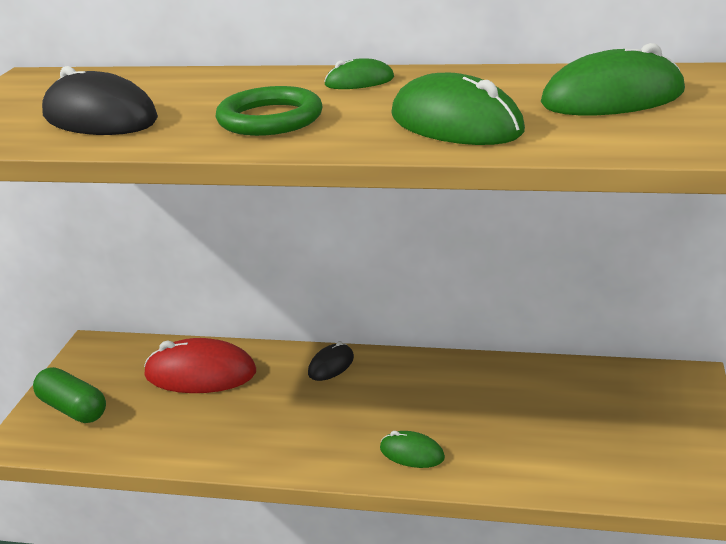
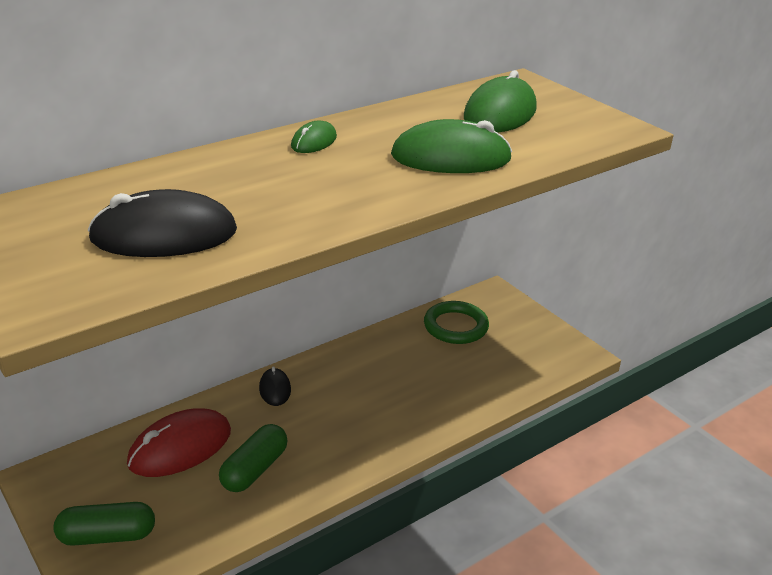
camera: 50 degrees left, 5 degrees up
green ring [216,86,323,136] -> green ring moved to [424,301,489,344]
green mouse [380,431,445,468] -> none
none -> green capsule [219,424,288,492]

